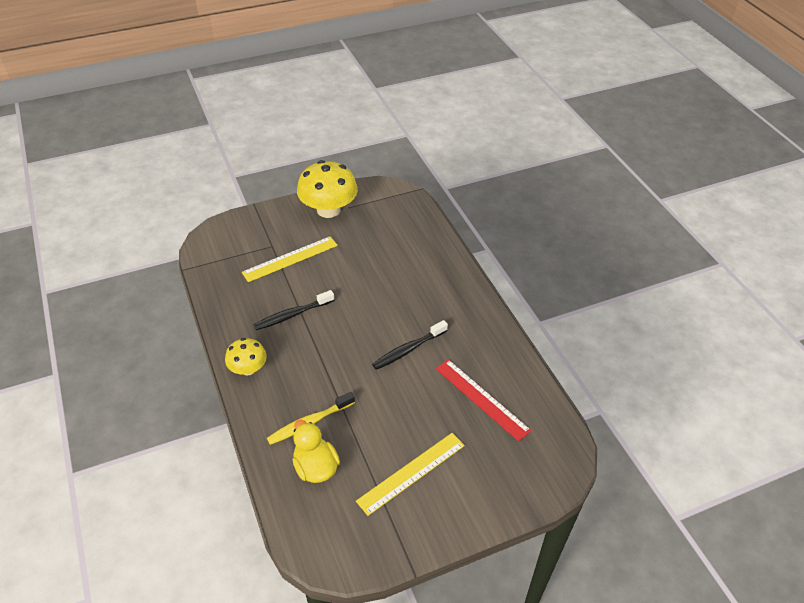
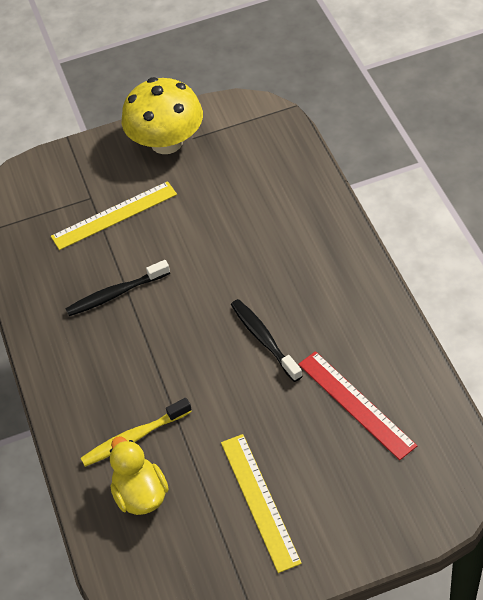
camera: 10 degrees right, 5 degrees up
yellow mushroom [225,338,267,375] -> none
yellow ruler [356,433,465,516] -> yellow ruler turned 75 degrees counterclockwise [221,434,302,573]
black toothbrush [372,320,448,370] -> black toothbrush turned 90 degrees clockwise [231,299,302,382]

